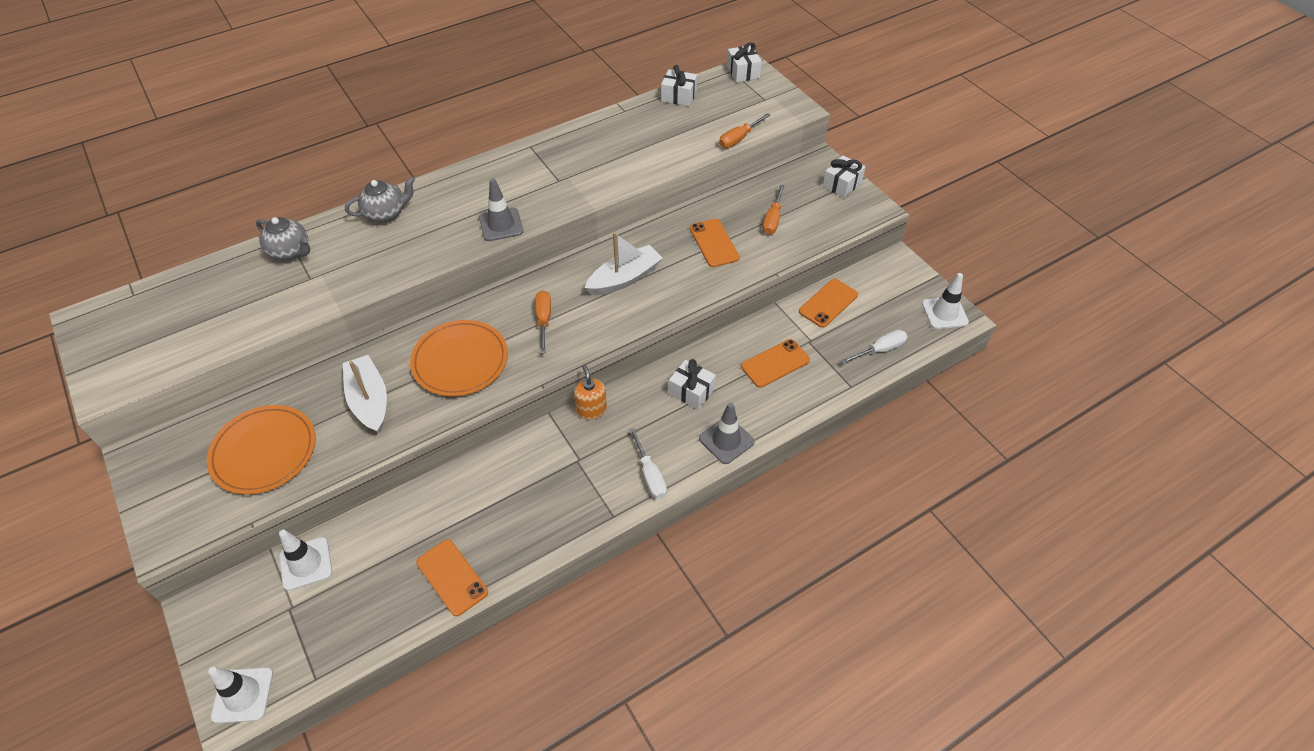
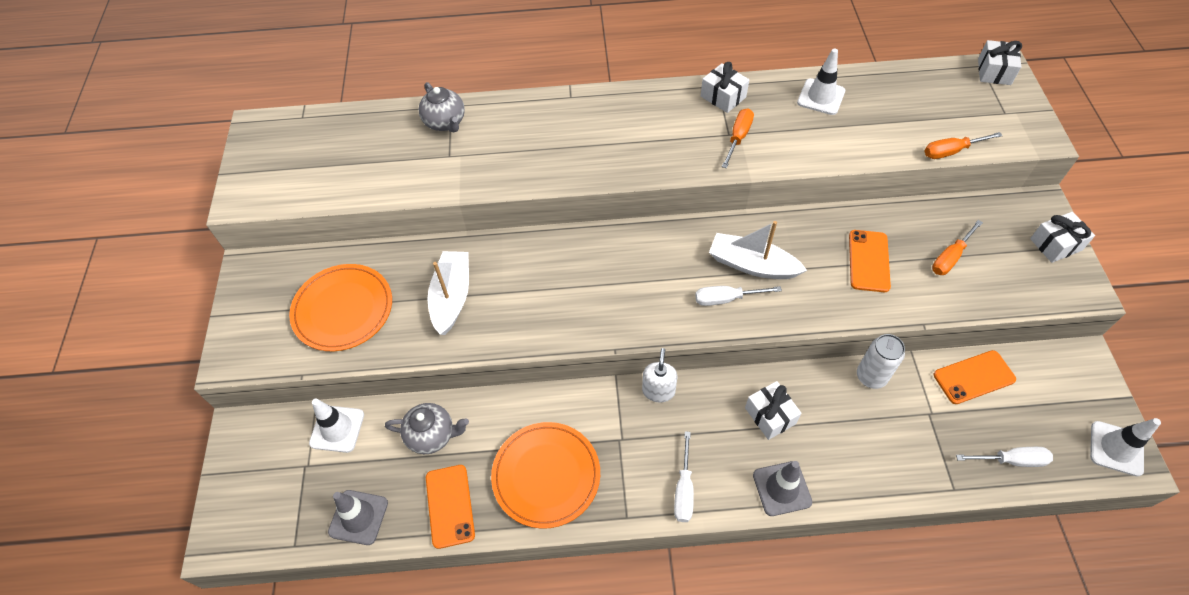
camera: 30 degrees right, 5 degrees up
white traffic cone [208,667,273,723] -> white traffic cone moved to [797,48,845,115]
grey teapot [345,176,415,223] -> grey teapot moved to [385,403,469,454]
orange plate [410,320,508,396] -> orange plate moved to [491,422,600,529]
grey traffic cone [479,178,524,241] -> grey traffic cone moved to [328,490,388,545]
orange screwdriver [535,290,551,354] -> orange screwdriver moved to [722,108,754,168]
orange soap dispenser [574,364,607,420] -> white soap dispenser [642,348,677,403]
white boat [585,232,663,295] -> white boat turned 150 degrees counterclockwise [709,221,807,279]
white gift [661,65,697,106] -> white gift moved to [701,62,749,113]
orange phone [741,339,810,388] -> none
none -> white screwdriver [695,286,782,306]
none -> white can [857,334,905,389]

